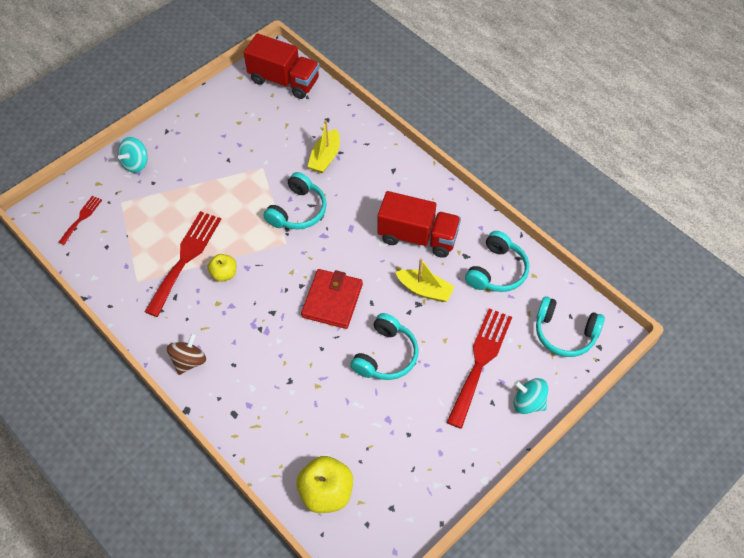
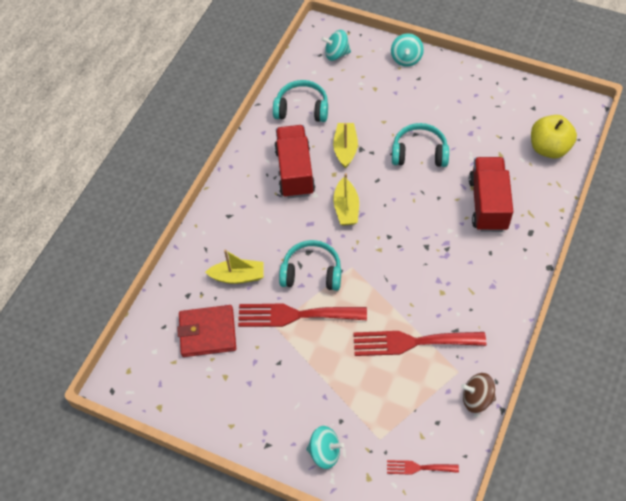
camera: 110 degrees left, 0 degrees up
brown spinning top [167,333,206,375] -> brown spinning top moved to [461,373,496,413]
yellow apple [208,254,236,282] -> none
red truck [244,33,320,99] -> red truck moved to [469,157,513,232]
red wallet [301,269,363,329] -> red wallet moved to [177,305,236,357]
red fork [447,308,512,429] -> red fork moved to [238,304,367,327]
turquoise headphones [536,296,605,357] -> turquoise spinning top [321,30,351,61]
none -> yellow boat [333,173,359,226]

